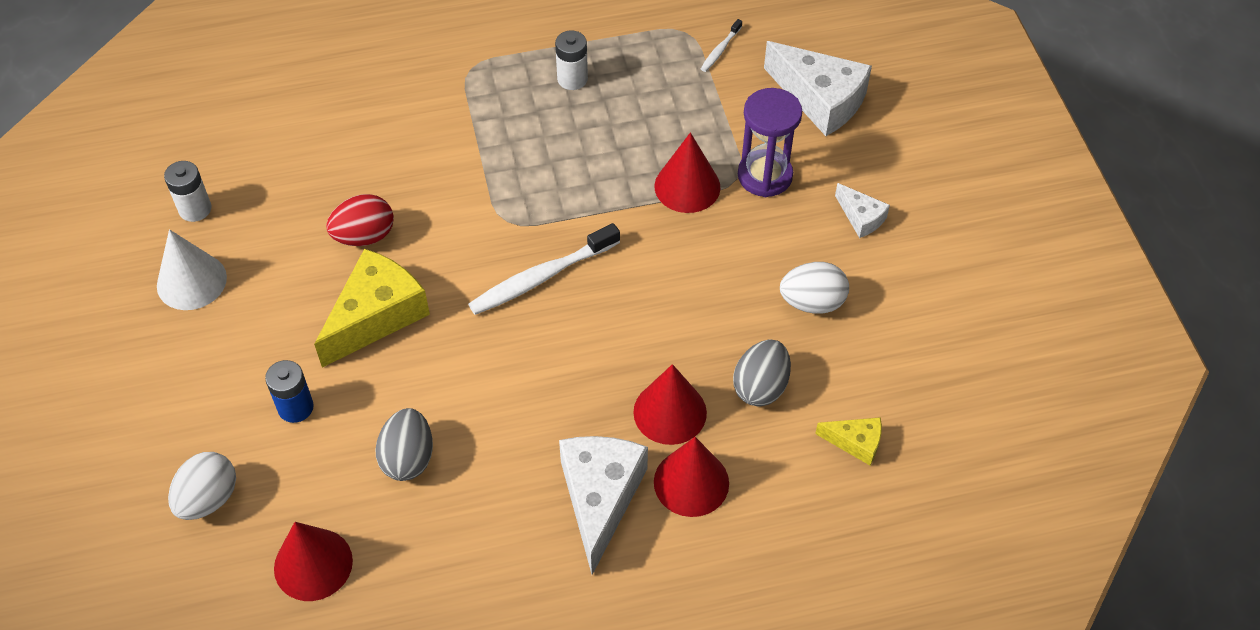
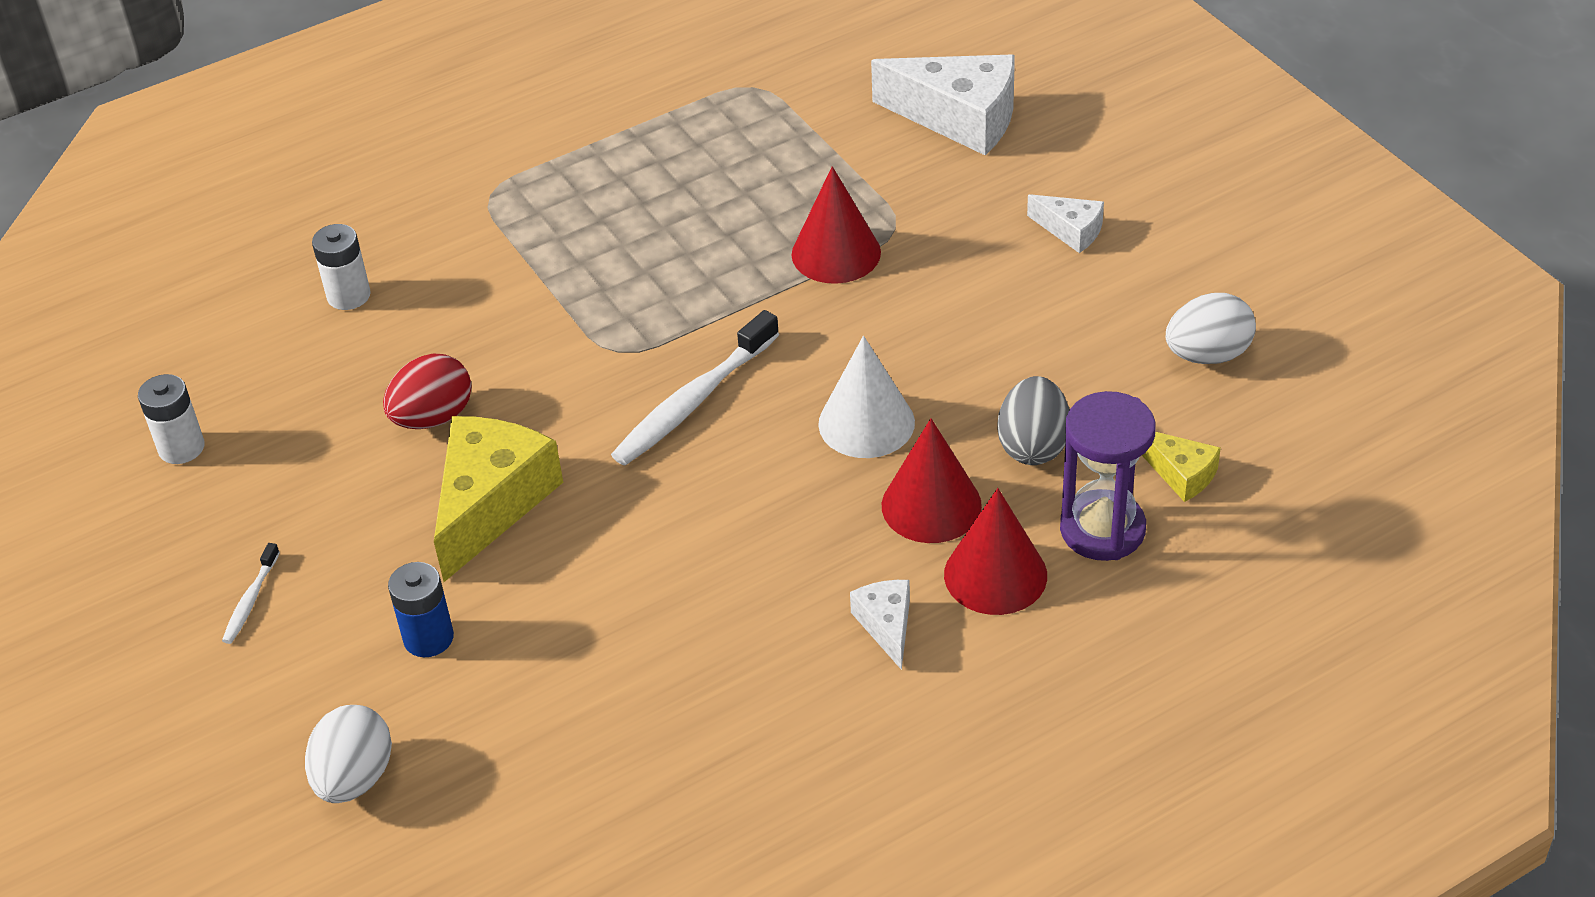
camera: 15 degrees left, 10 degrees down
white cone [157,229,227,310] -> white cone moved to [818,336,915,458]
red cone [274,522,353,601] -> none
grey egg [375,408,433,481] -> none
white battery [555,30,588,90] -> white battery moved to [312,224,371,310]
white cheese [559,436,648,575] -> white cheese [850,580,910,670], size x0.50
white toothbrush [701,19,742,72] -> white toothbrush moved to [222,543,280,644]
purple hourglass [738,88,802,197] -> purple hourglass moved to [1060,391,1156,561]
white egg [780,262,849,314] -> white egg moved to [1166,293,1256,364]
yellow cheese [815,417,882,465] -> yellow cheese turned 45 degrees clockwise [1142,432,1221,502]

